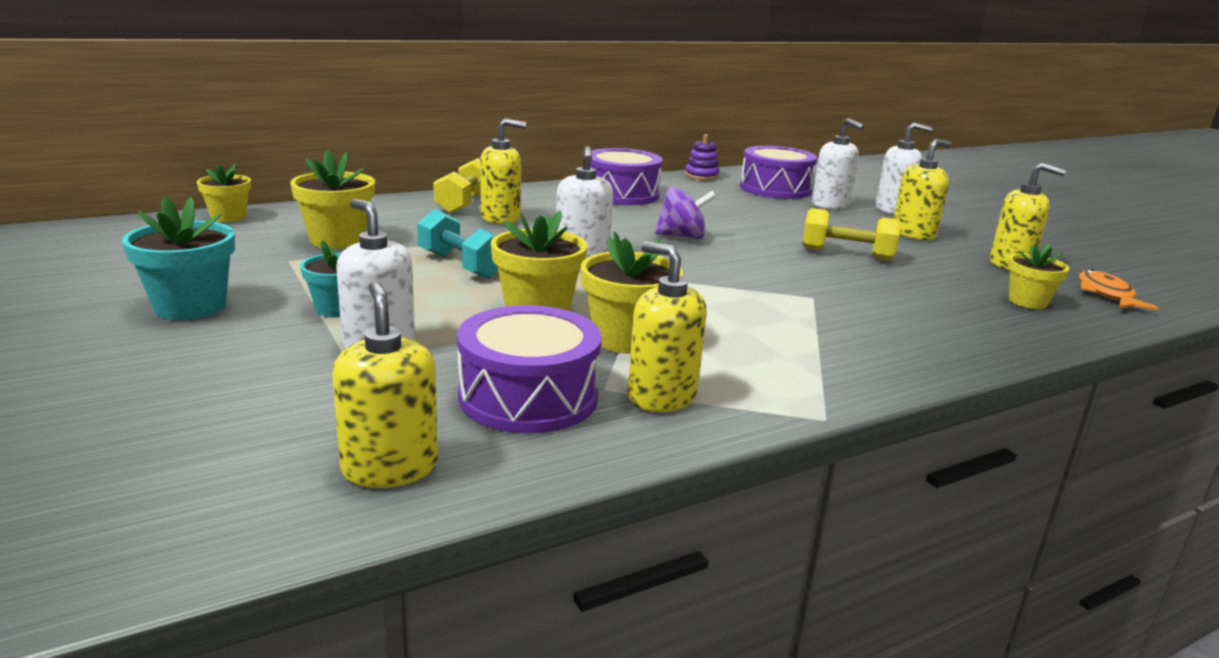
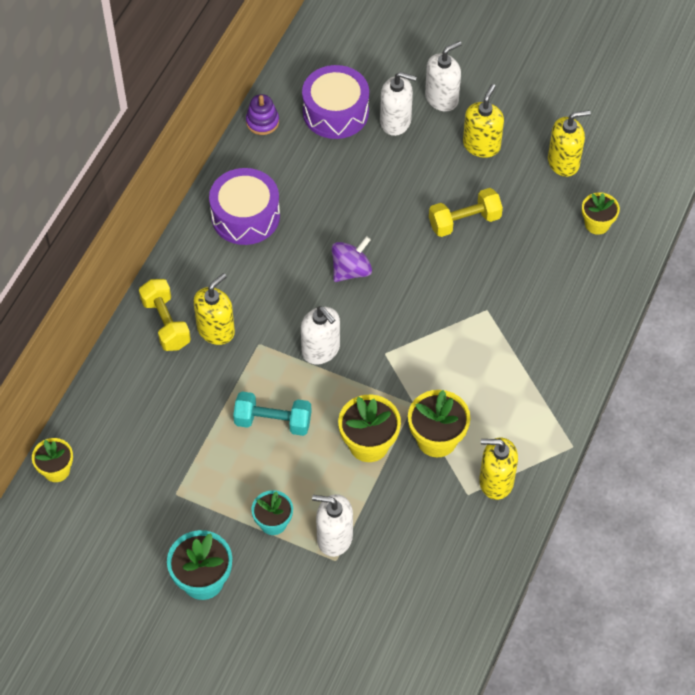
camera: 35 degrees left, 35 degrees up
yellow flower pot [290,150,375,249] -> none
yellow soap dispenser [332,281,438,488] -> none
purple drum [457,305,602,433] -> none
orange fish [1079,269,1158,310] -> none

